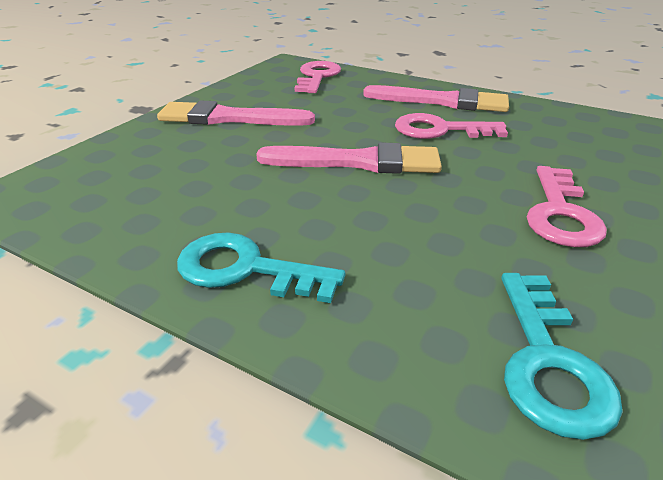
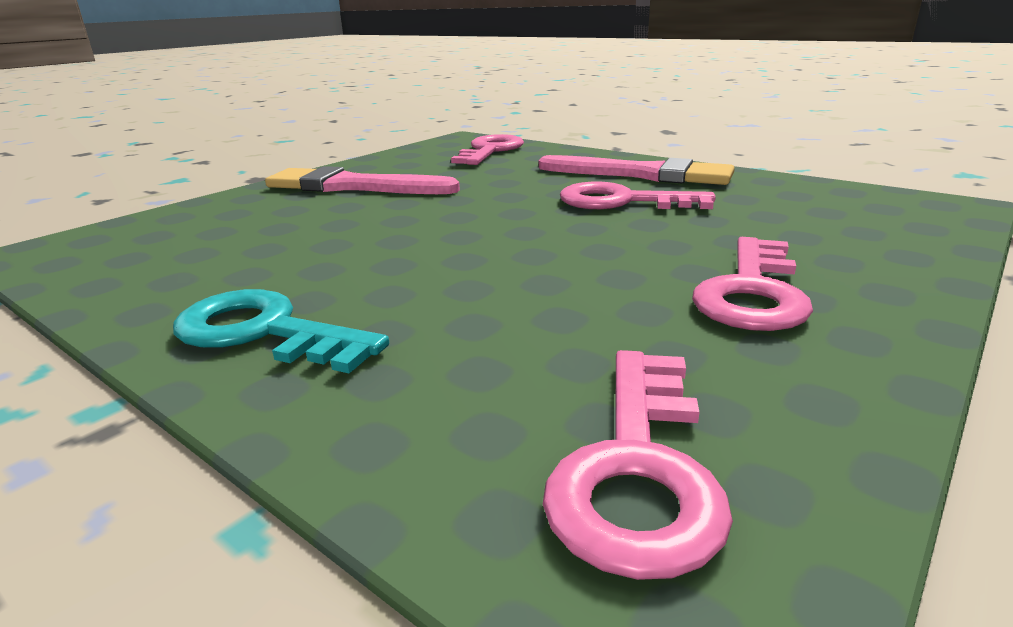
camera: 10 degrees right, 10 degrees down
pink brush [256,142,442,174] -> none
turquoise key [501,273,623,440] -> pink key [543,350,733,580]

